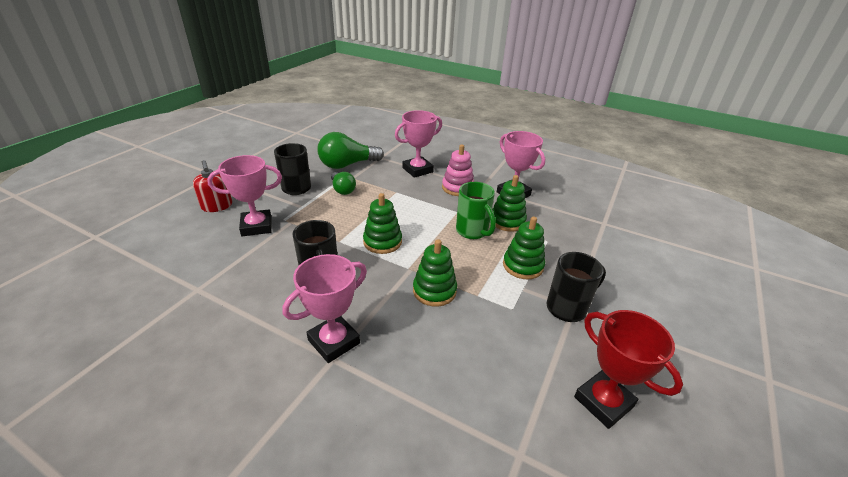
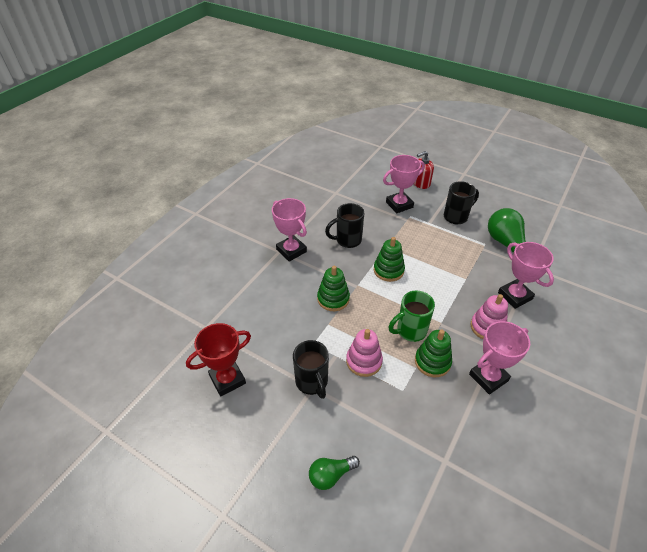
camera: 95 degrees right, 10 degrees up
pink trophy [207,155,282,236] -> pink trophy turned 75 degrees clockwise [383,155,425,213]
green light bulb [331,172,356,195] -> green light bulb moved to [309,456,360,490]
green stacking toy [503,217,545,279] -> pink stacking toy [346,329,383,377]

